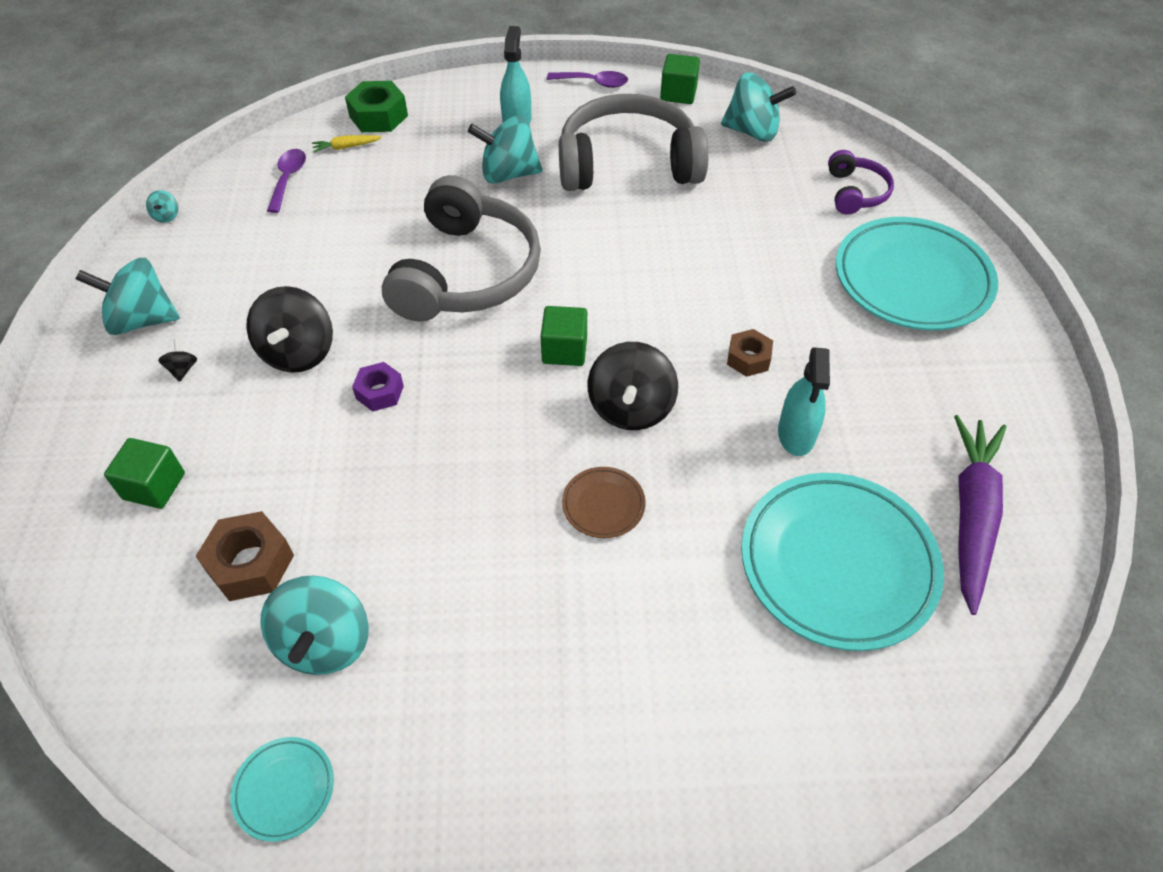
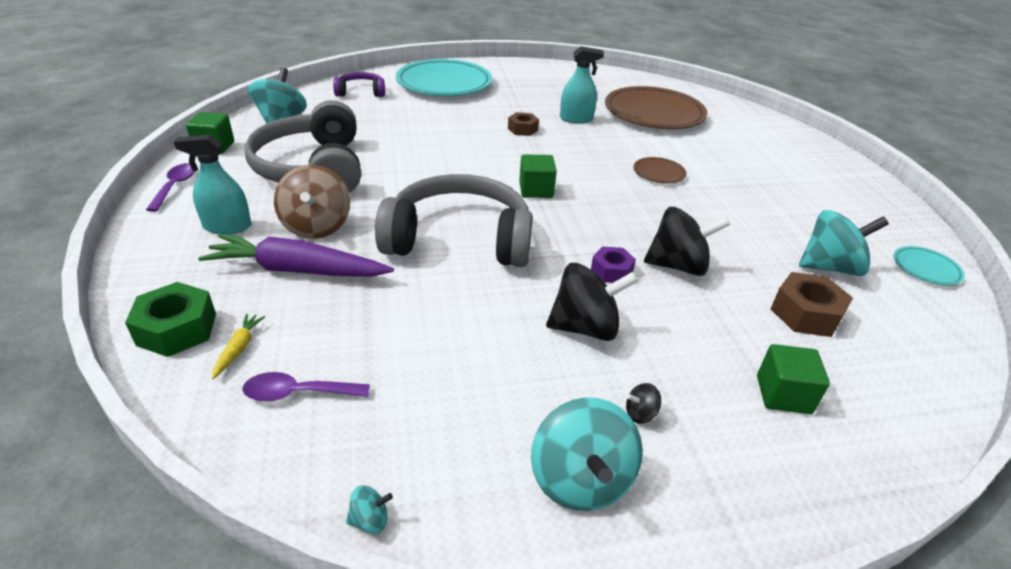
camera: 100 degrees left, 15 degrees down
yellow carrot [312,135,382,153] -> yellow carrot turned 150 degrees counterclockwise [212,314,265,380]
turquoise spinning top [468,115,542,183] -> brown spinning top [274,164,350,239]
black spinning top [588,342,678,430] -> black spinning top moved to [644,207,730,276]
turquoise plate [741,473,944,651] -> brown plate [605,86,707,129]
purple carrot [954,415,1007,615] -> purple carrot moved to [198,234,394,277]

